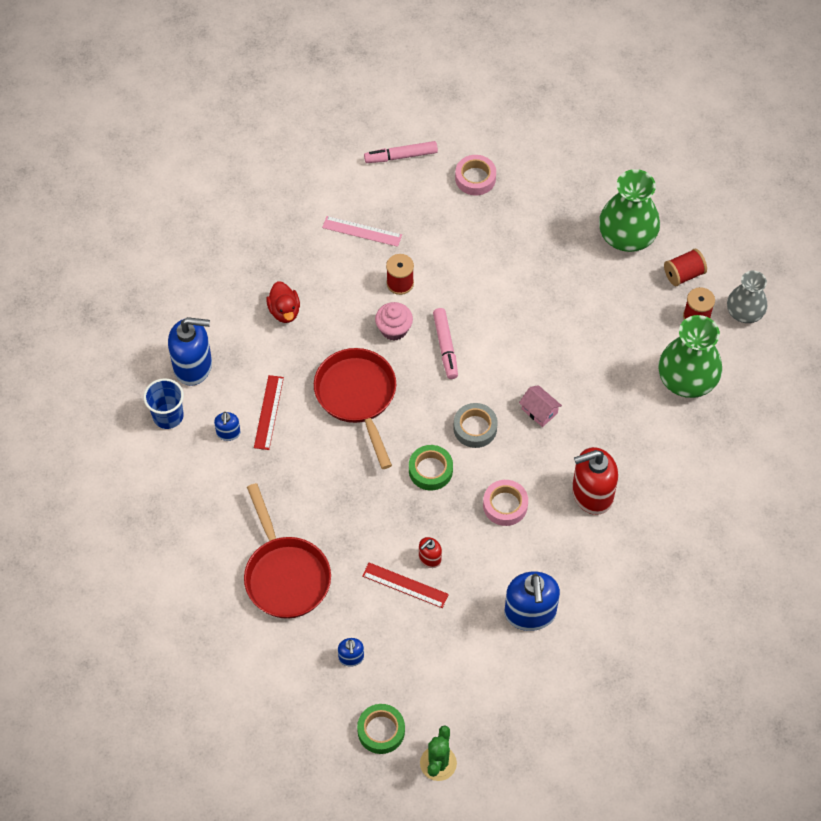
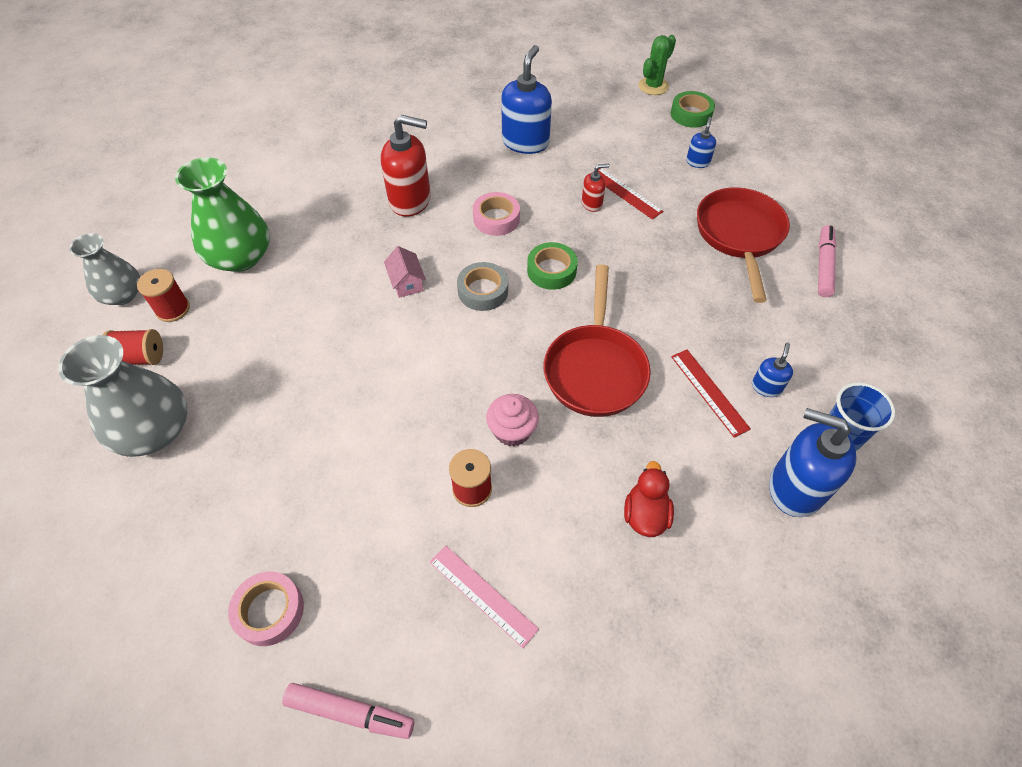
camera: 155 degrees left, 5 degrees down
red ruler [254,375,284,450] -> red ruler turned 60 degrees counterclockwise [671,349,751,438]
pink marker [433,308,458,379] -> pink marker moved to [818,225,836,297]
green vase [599,169,660,252] -> grey vase [58,335,188,457]

